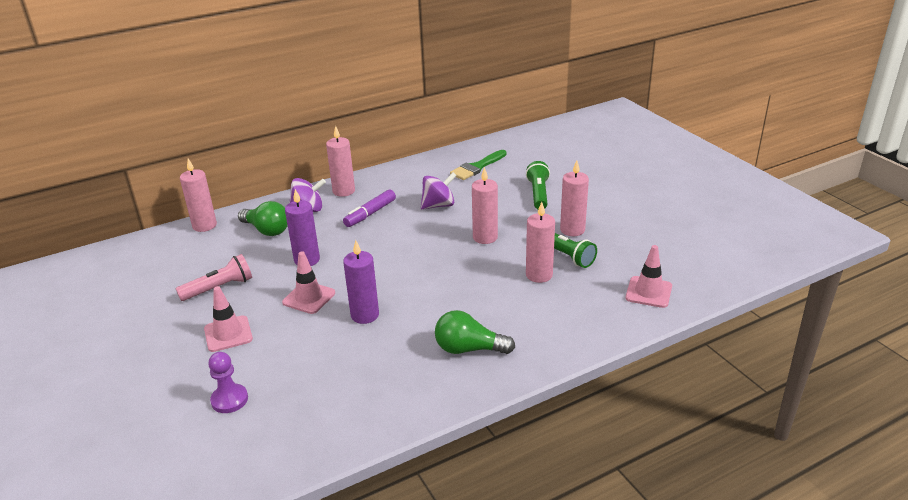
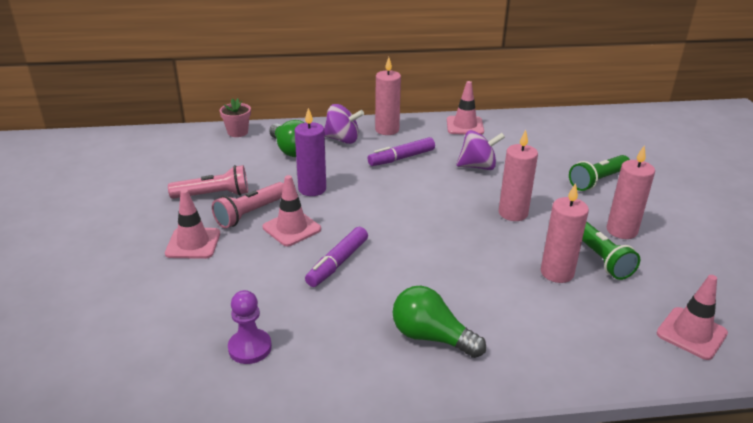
camera: 20 degrees right, 0 degrees up
pink candle [180,159,217,232] -> pink flower pot [220,98,251,137]
purple pawn [208,352,248,413] -> purple pawn moved to [228,290,272,364]
purple candle [343,240,379,324] -> purple marker [305,227,368,287]
green brush [450,150,507,180] -> none
green flashlight [526,161,550,209] -> green flashlight turned 150 degrees counterclockwise [569,155,630,191]
none -> pink flashlight [212,182,284,228]
none -> pink traffic cone [447,81,484,135]

